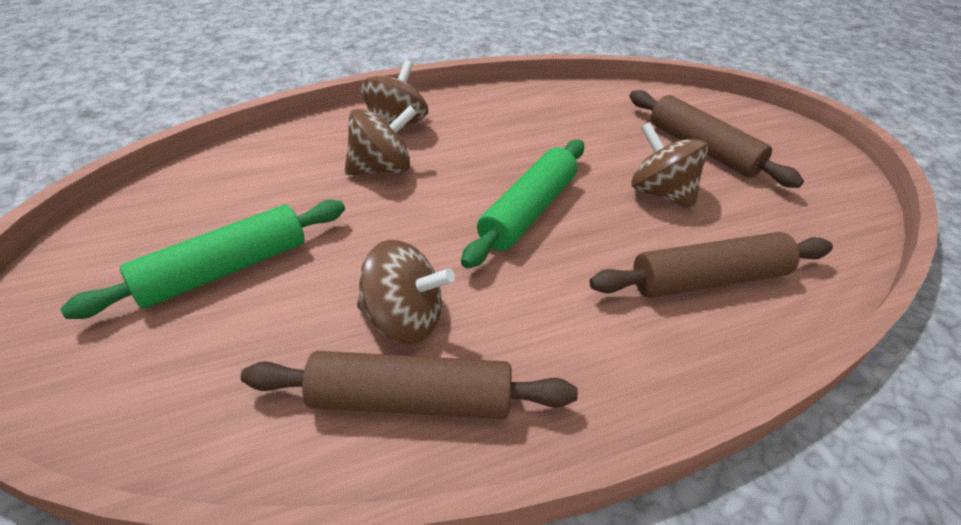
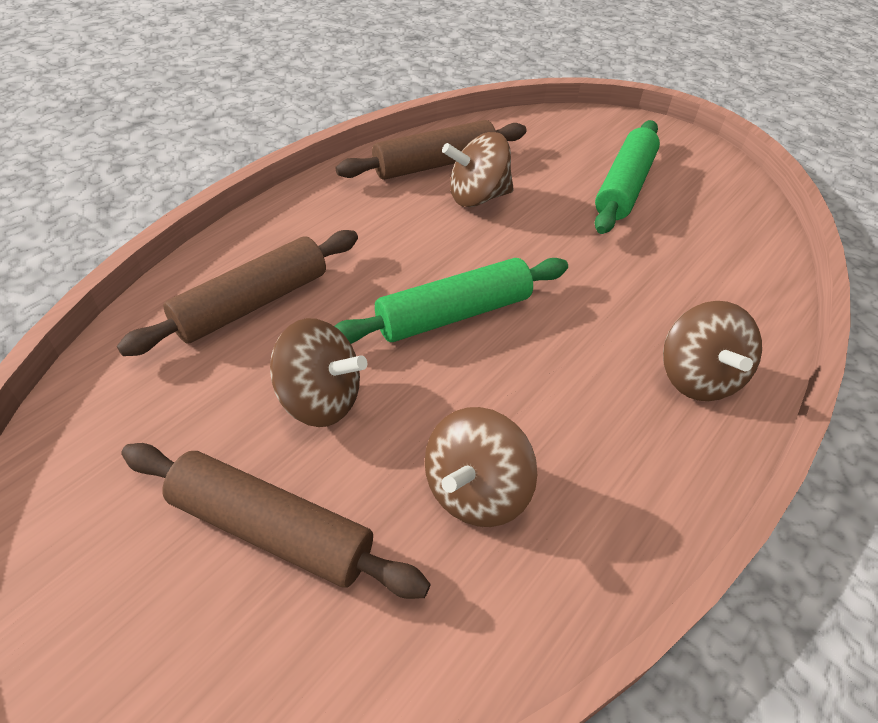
camera: 150 degrees right, 5 degrees up
brown spinning top [345,106,417,175] -> brown spinning top moved to [425,407,537,527]
green rolling pin [461,140,584,269] -> green rolling pin turned 60 degrees clockwise [334,258,568,344]

